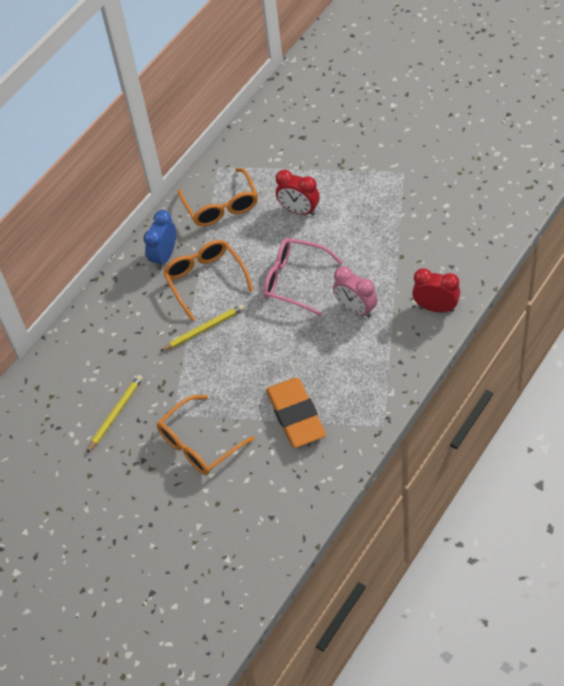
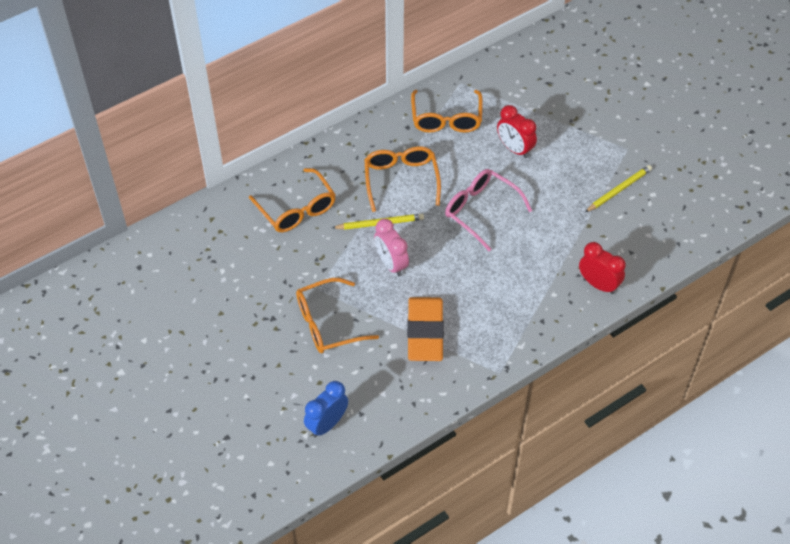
camera: 15 degrees right, 0 degrees up
yellow pencil [87,375,143,453] -> yellow pencil moved to [585,165,652,212]
blue clock [143,210,176,269] -> blue clock moved to [304,381,348,437]
pink clock [333,266,377,318] -> pink clock moved to [374,219,409,277]
none -> orange glasses [249,168,336,232]

